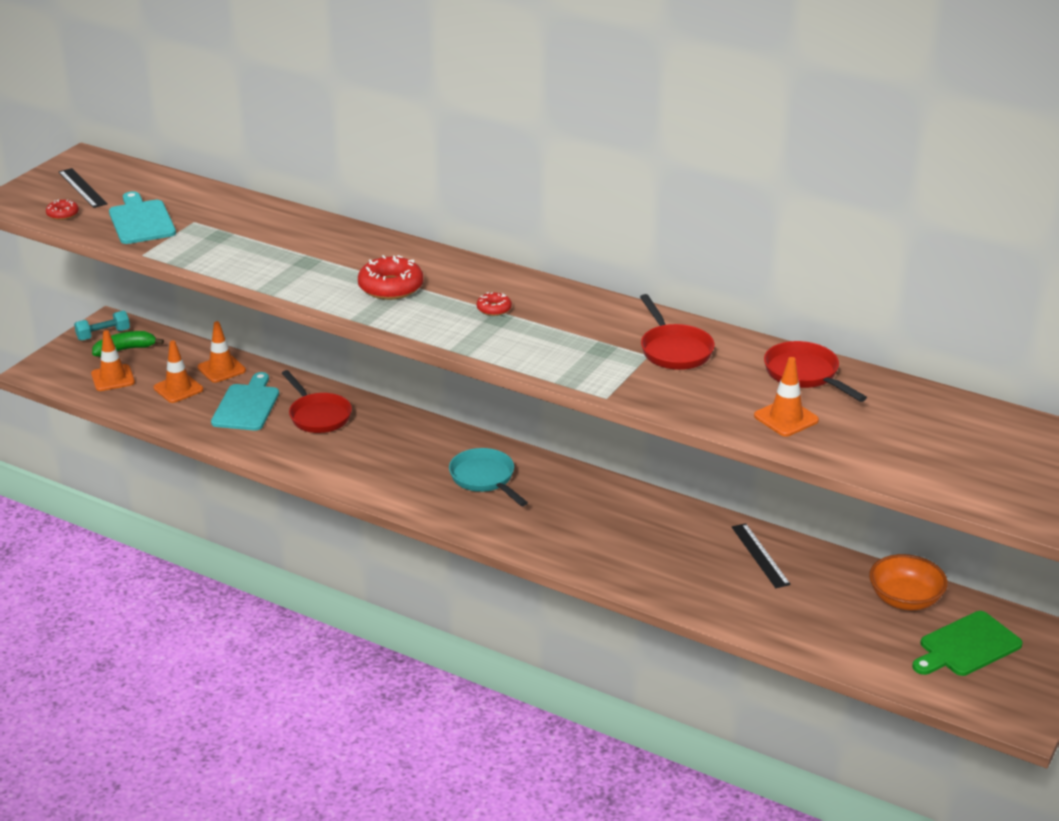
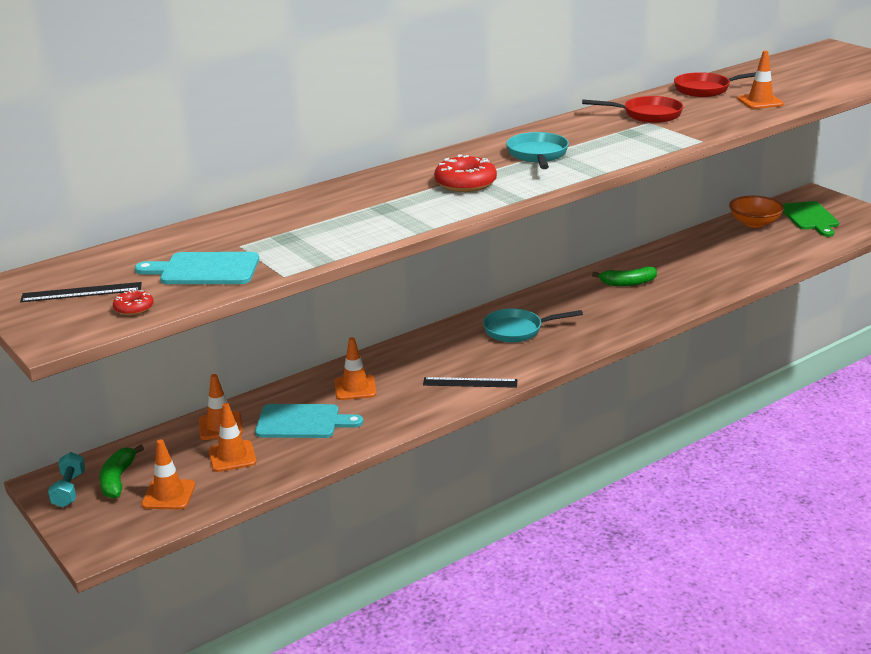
camera: 65 degrees left, 5 degrees down
turquoise cutting board [211,372,279,431] -> turquoise cutting board turned 150 degrees clockwise [255,404,363,438]
red pan [282,370,352,433] -> orange traffic cone [335,337,376,400]
red donut [477,292,512,316] -> turquoise pan [506,132,569,169]
black ruler [732,523,791,588] -> black ruler moved to [423,377,517,388]
none -> green banana [592,267,657,286]

